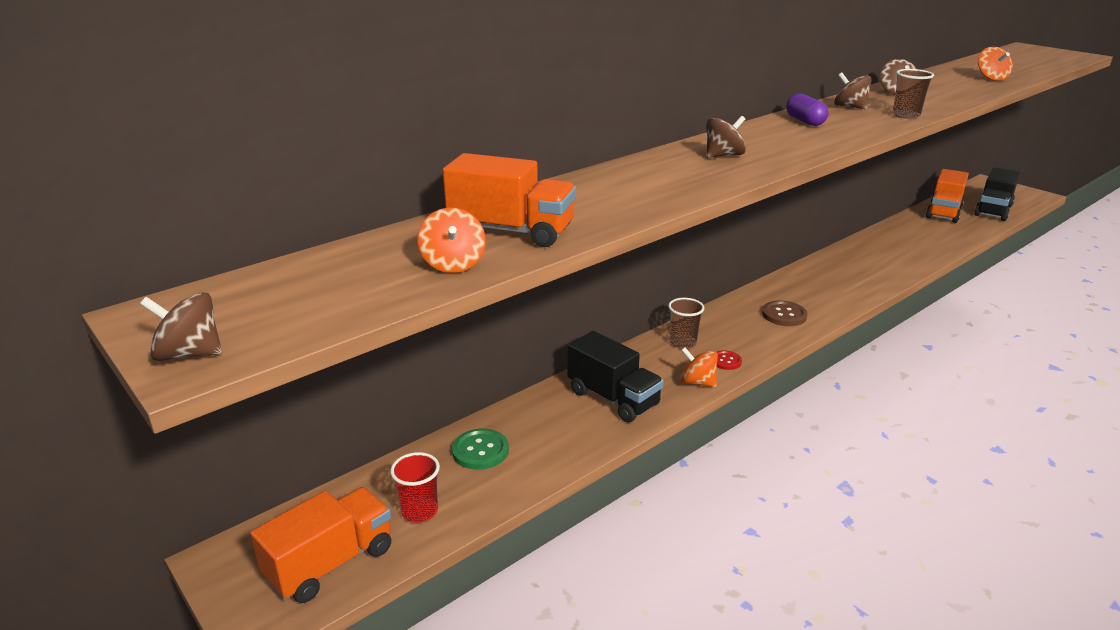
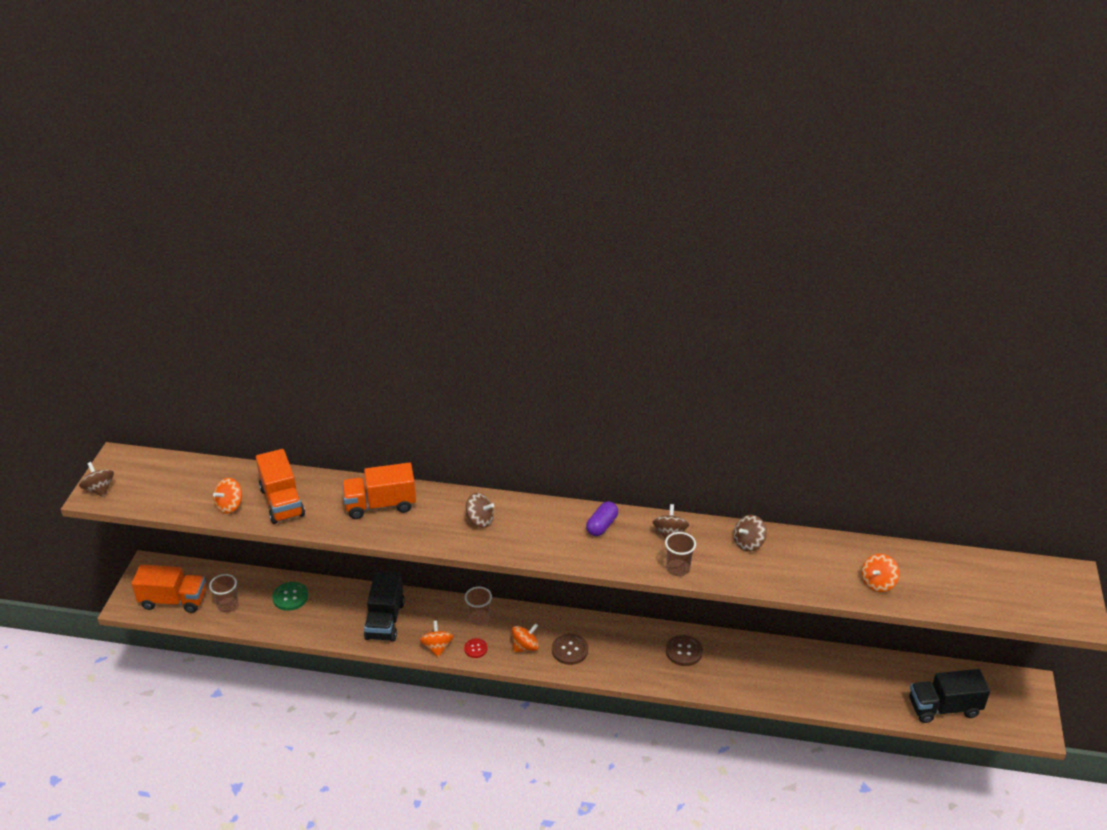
camera: 50 degrees right, 10 degrees up
red cup [390,452,440,523] -> brown cup [209,574,238,613]
orange truck [926,169,969,223] -> orange truck moved to [342,463,416,519]
none -> orange spinning top [512,624,539,653]
none -> brown button [666,635,703,666]

